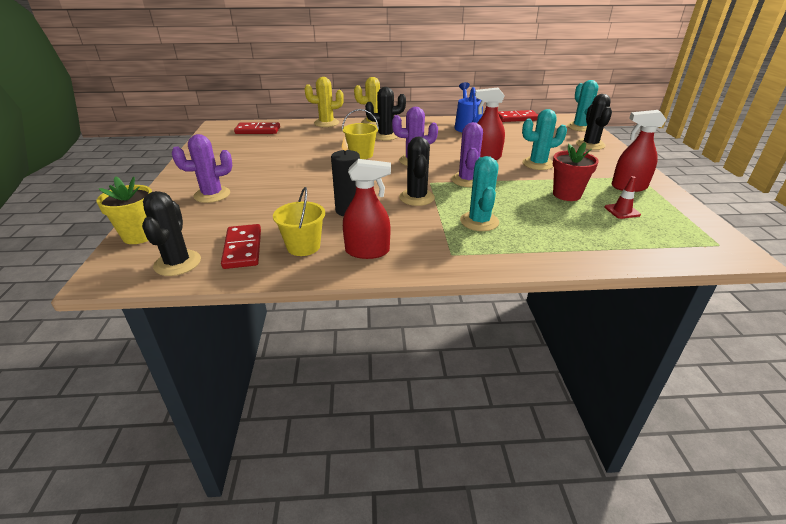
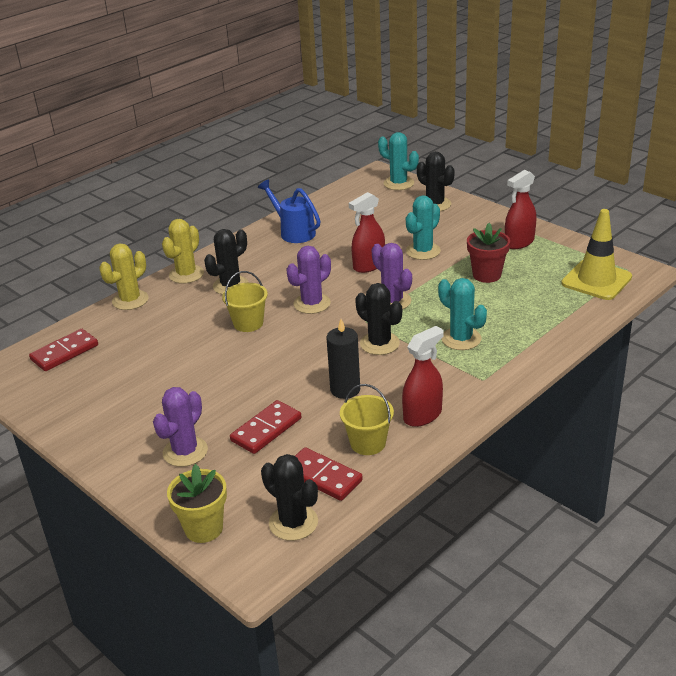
camera: 40 degrees left, 0 degrees up
red domino [498,110,538,122] -> red domino moved to [230,400,301,454]
red traffic cone [604,176,641,219] -> none
none -> yellow traffic cone [561,209,632,300]

